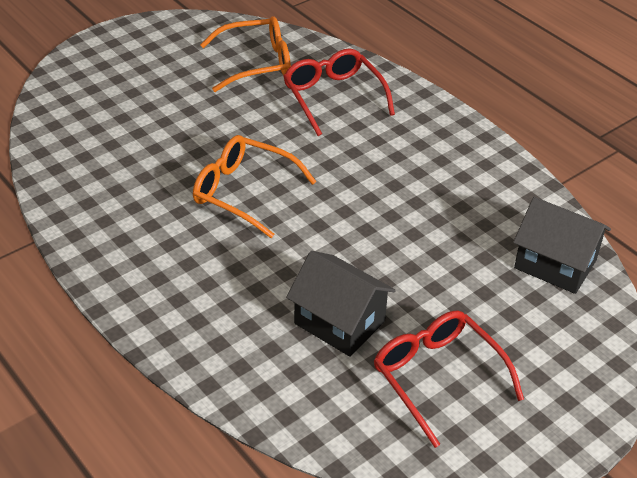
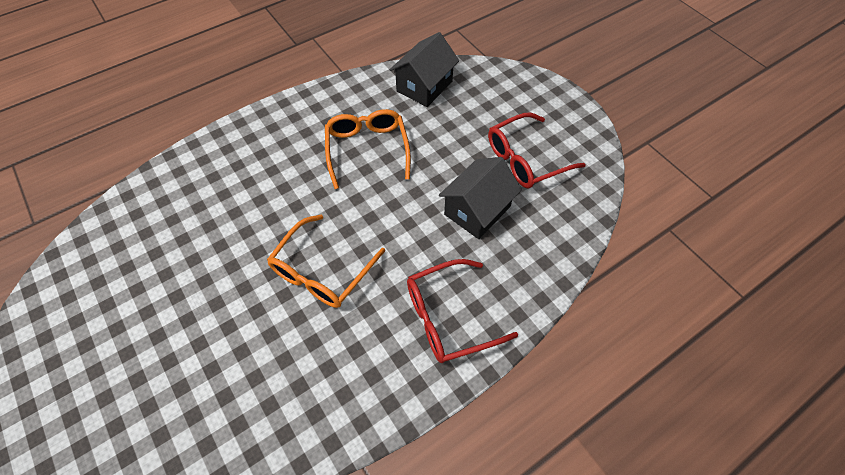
camera: 85 degrees left, 15 degrees up
orange glasses [200,16,291,92] -> orange glasses moved to [325,109,411,189]
red glasses [283,48,395,136] -> red glasses moved to [407,259,518,363]

